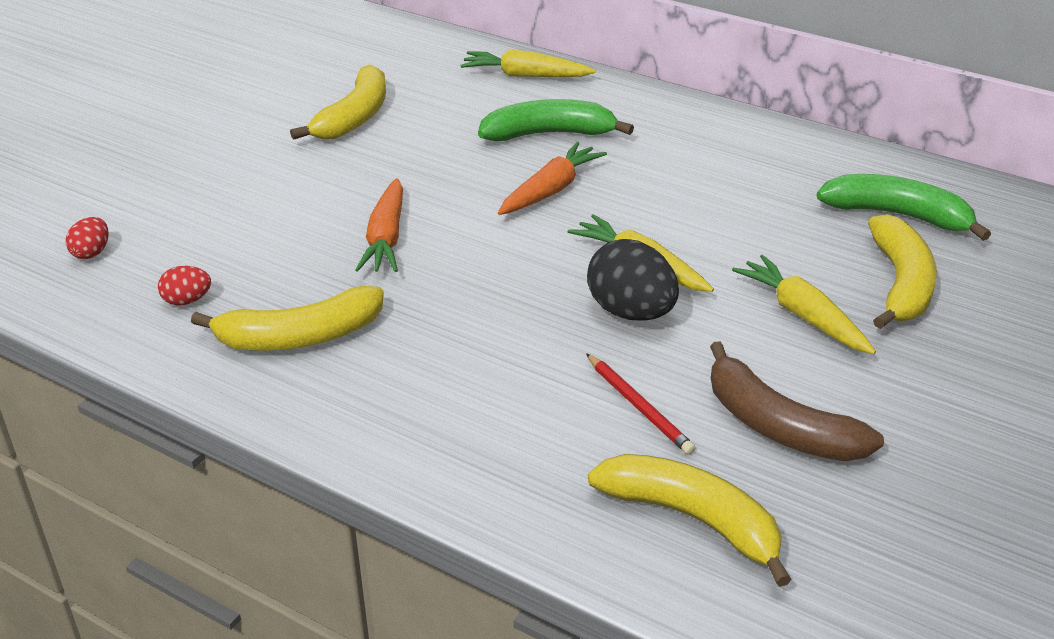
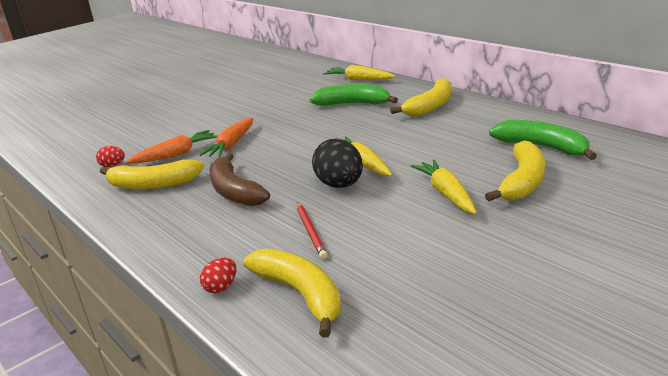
camera: 20 degrees right, 10 degrees down
red egg [66,217,108,259] -> red egg moved to [200,258,236,293]
yellow banana [290,64,386,140] -> yellow banana moved to [390,78,452,116]
orange carrot [498,142,607,215] -> orange carrot moved to [125,130,218,164]
brown banana [710,341,884,461] -> brown banana moved to [209,153,270,206]

